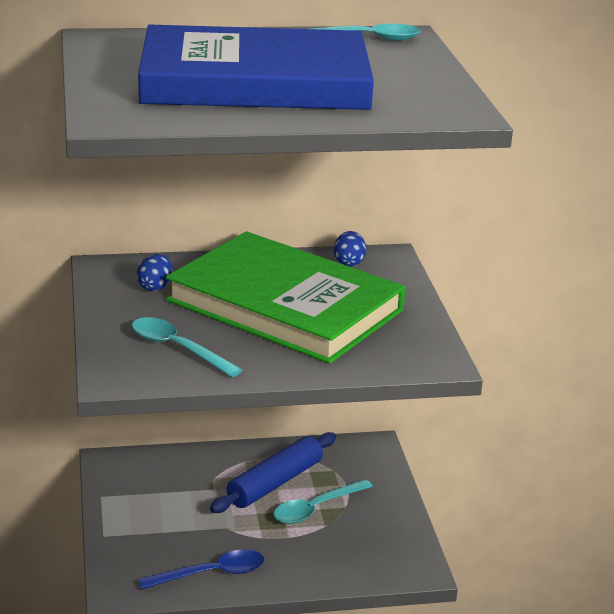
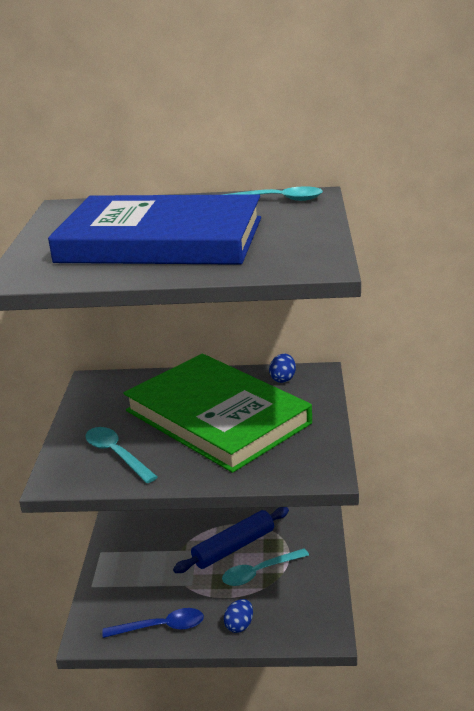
camera: 15 degrees right, 0 degrees up
blue egg [137,254,173,291] -> blue egg moved to [224,599,253,633]

